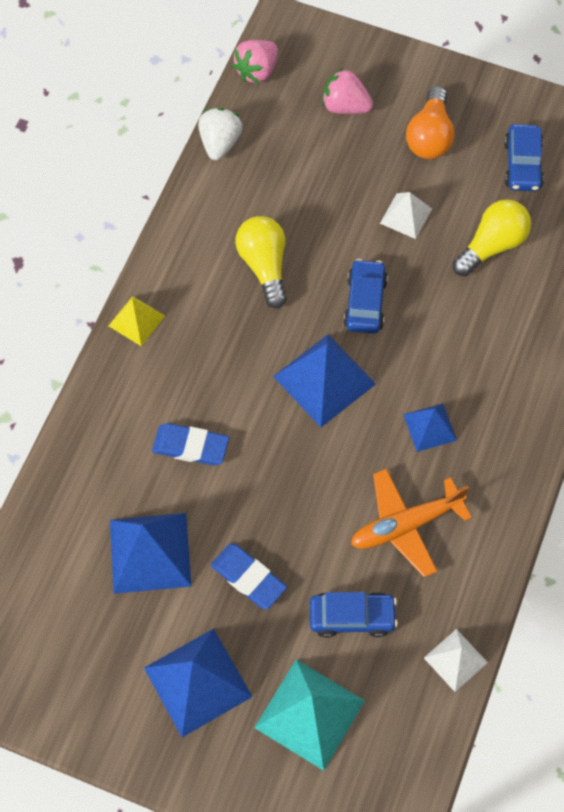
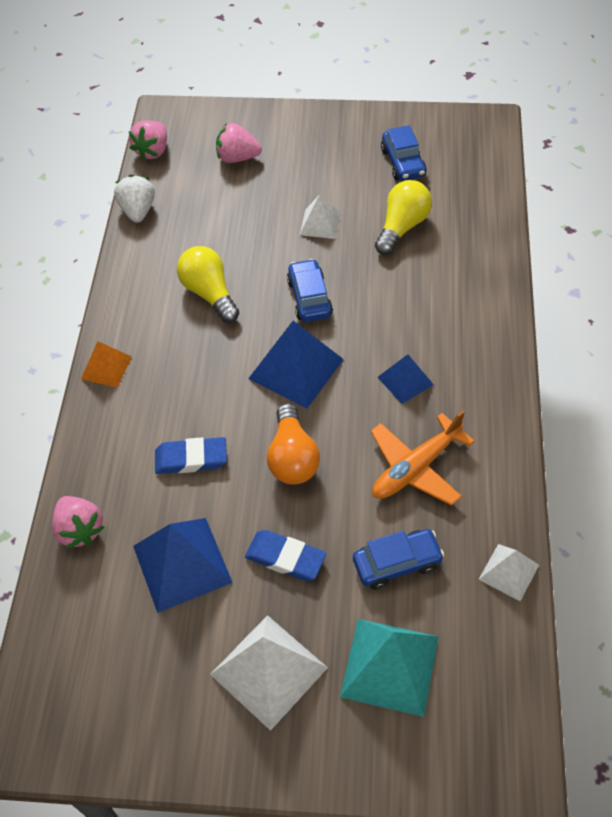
camera: 15 degrees left, 10 degrees down
yellow pyramid [109,296,165,346] -> orange pyramid [81,341,132,387]
blue pyramid [144,629,253,737] -> white pyramid [210,615,328,731]
orange light bulb [406,86,455,159] -> orange light bulb moved to [267,403,320,485]
none -> pink strawberry [52,496,104,549]

